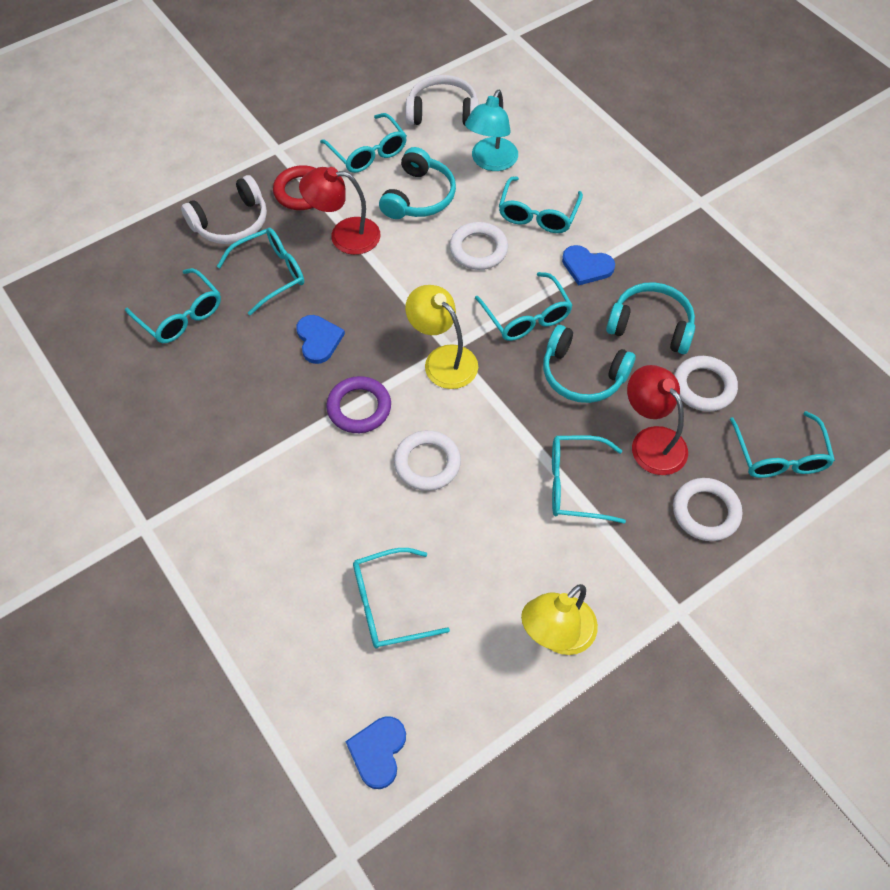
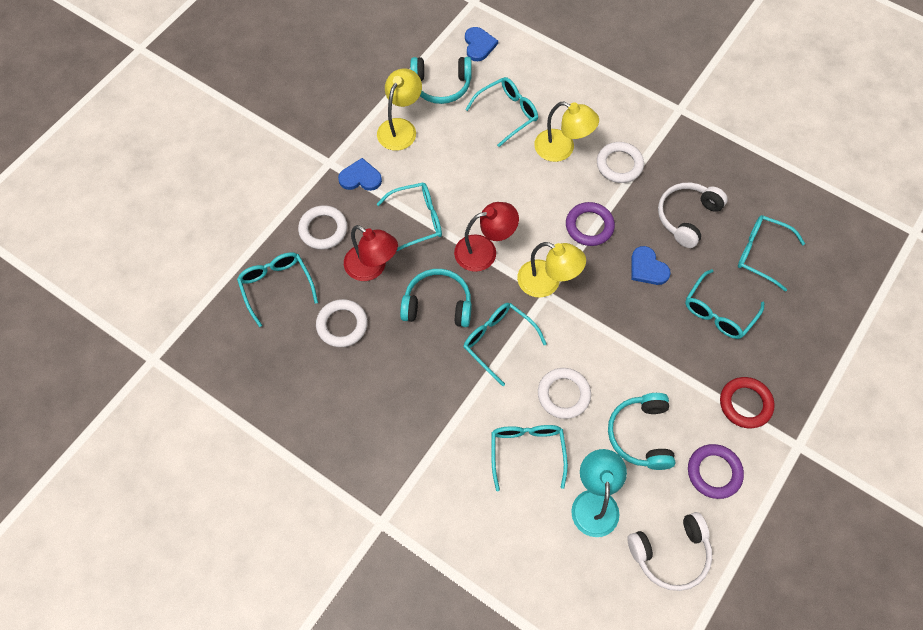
camera: 160 degrees right, 5 degrees up
white headphones [181,175,267,244] -> white headphones moved to [658,183,728,248]
red lamp [299,167,380,255] -> red lamp moved to [454,202,519,272]
turquoise glasses [320,113,407,173] -> purple ring [688,444,744,499]
white ring [394,430,461,491] -> white ring moved to [597,142,644,183]
blue heart [562,245,615,286] -> blue heart moved to [338,158,382,191]
turquoise headphones [606,282,695,354] -> turquoise headphones moved to [410,57,472,104]
none -> yellow lamp [534,102,599,162]

